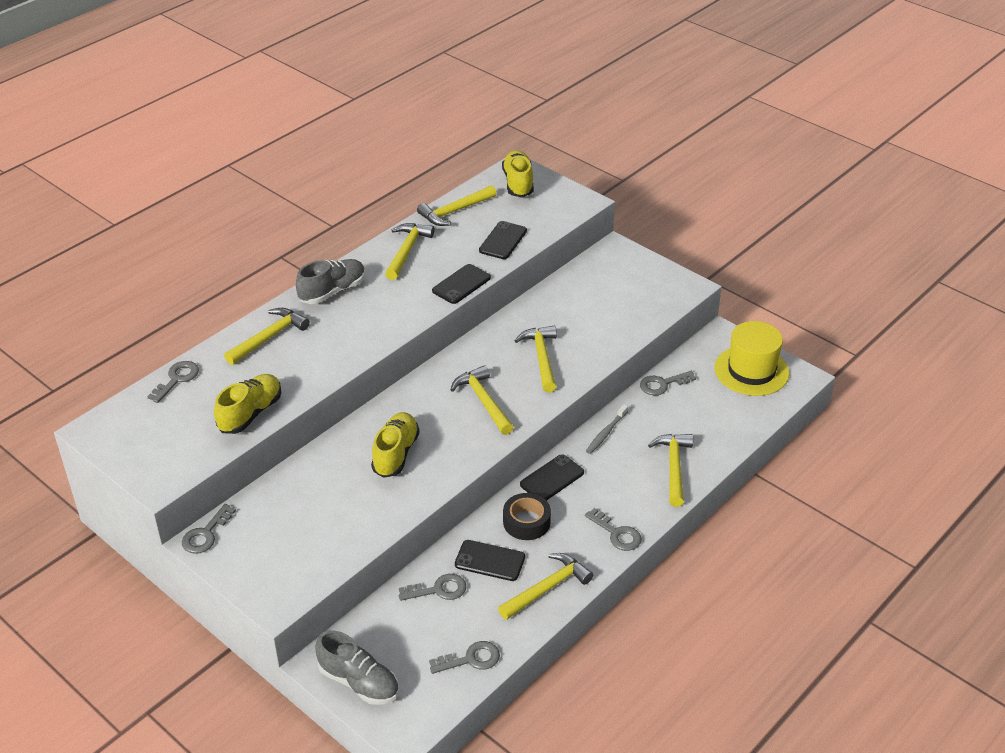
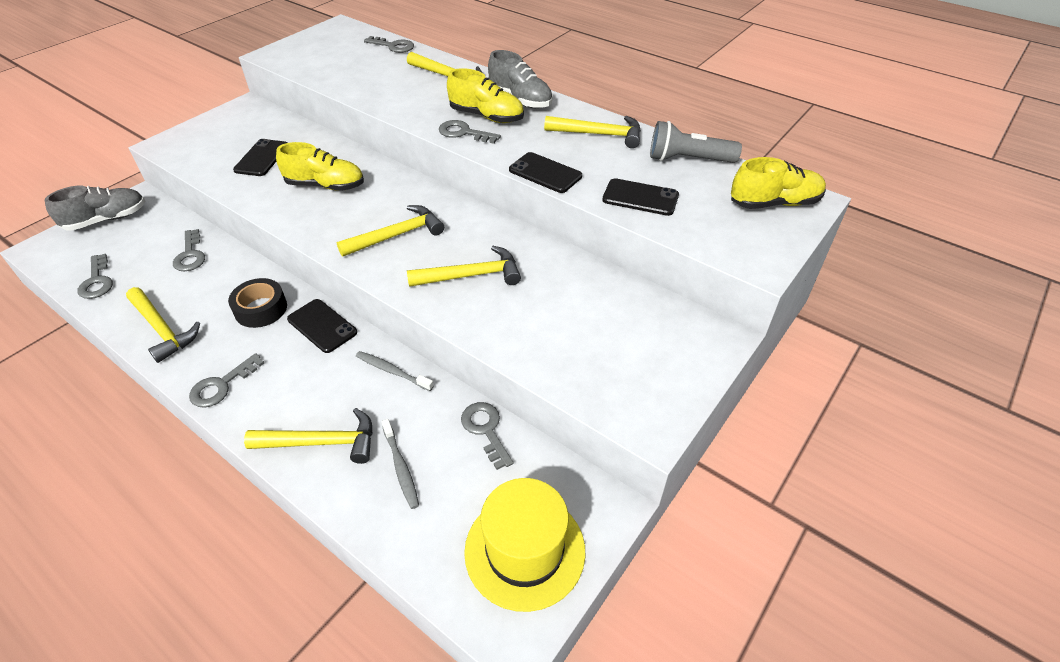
camera: 85 degrees right, 5 degrees up
grey key [182,504,236,554] -> grey key moved to [439,120,501,144]
yellow shoe [214,374,282,434] -> yellow shoe moved to [447,68,524,123]
grey shoe [316,631,399,705] -> grey shoe turned 150 degrees counterclockwise [45,186,145,231]
yellow hammer [417,185,497,226] -> grey flashlight [650,121,742,163]
black phone [455,540,525,581] -> black phone moved to [233,139,287,176]
none -> grey toothbrush [381,419,419,509]

